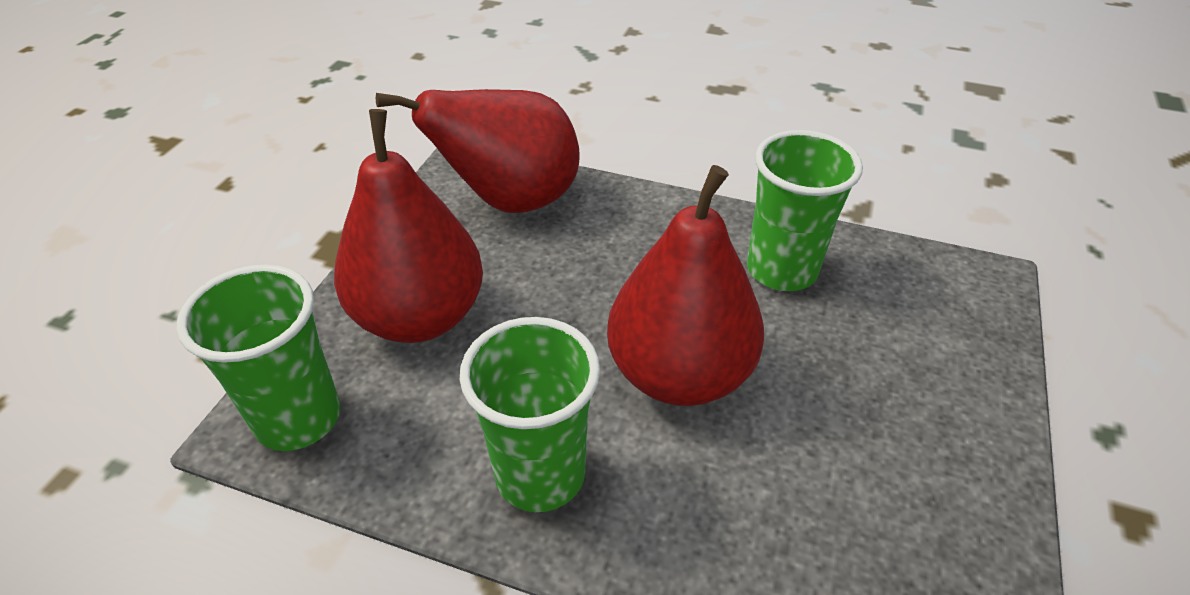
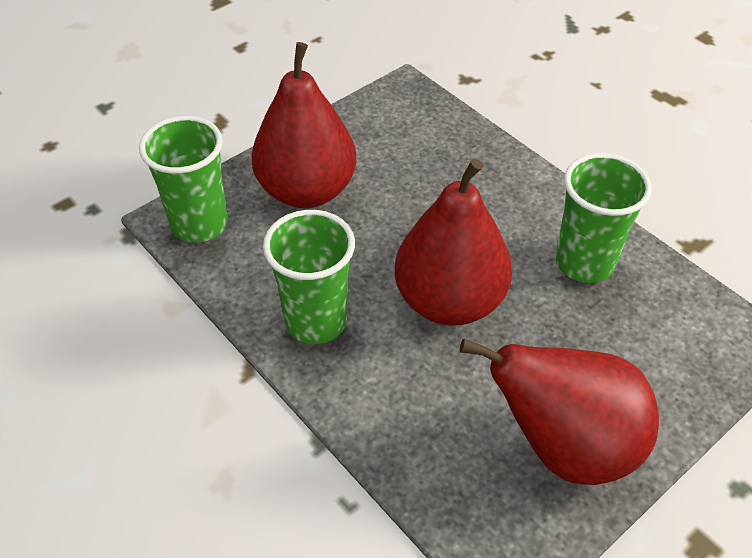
camera: 30 degrees right, 5 degrees up
red pear [376,89,580,213] -> red pear moved to [460,339,659,485]

